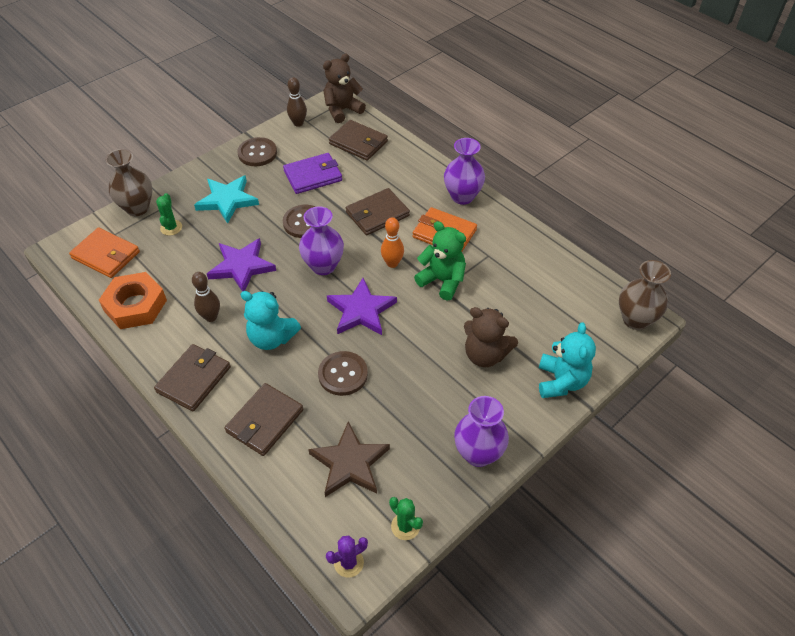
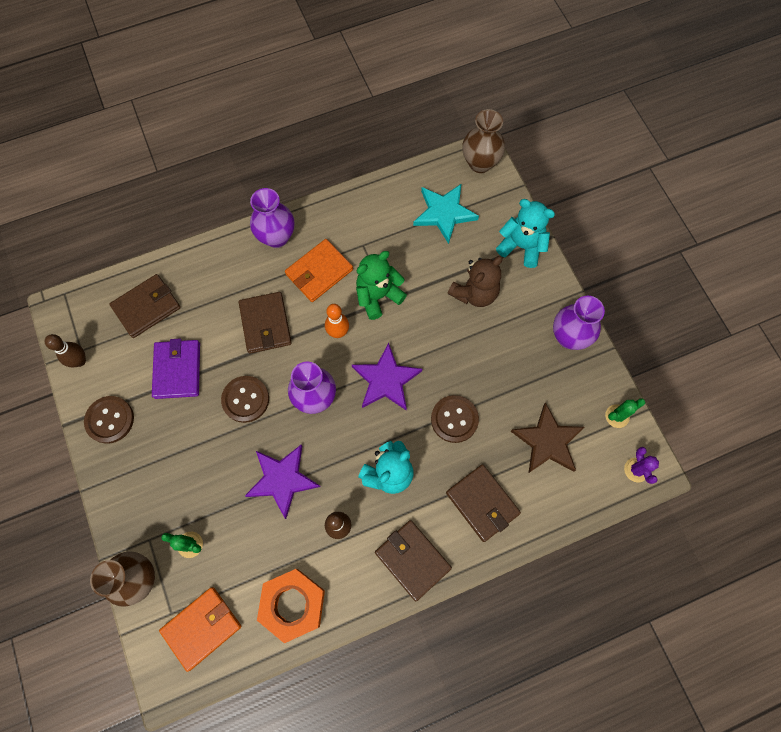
camera: 70 degrees left, 20 degrees up
turquoise star [194,175,259,224] -> turquoise star moved to [413,184,479,244]
brown teddy bear [323,53,366,123] -> none

